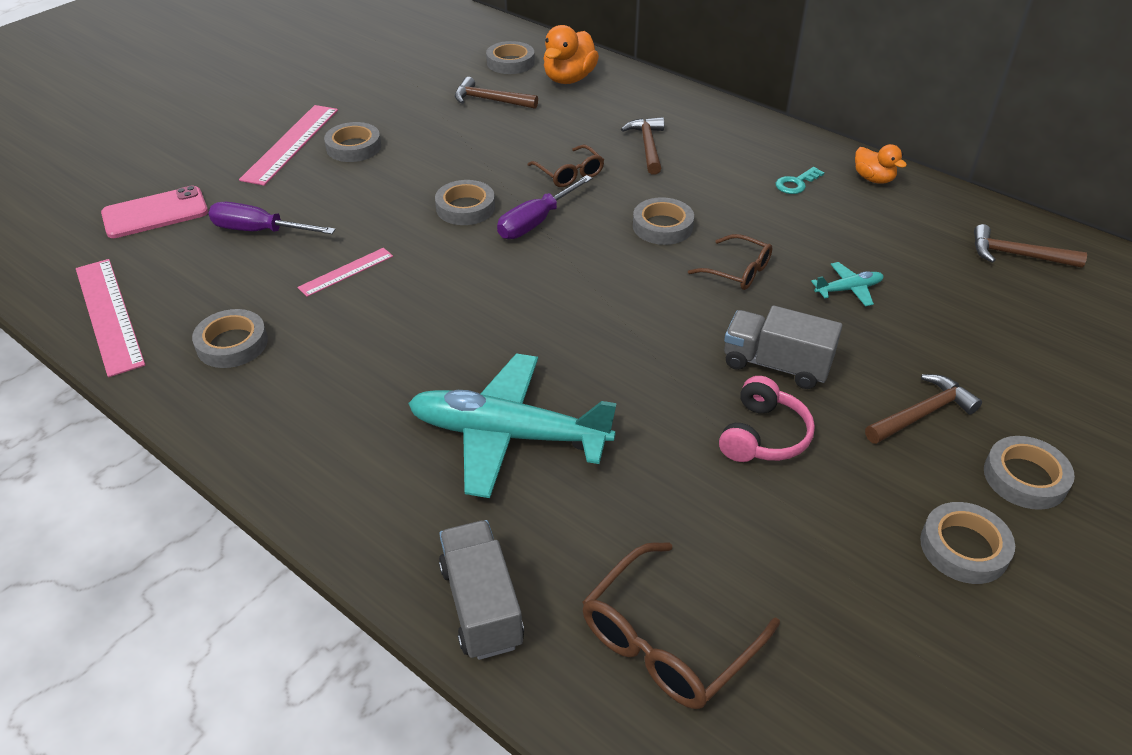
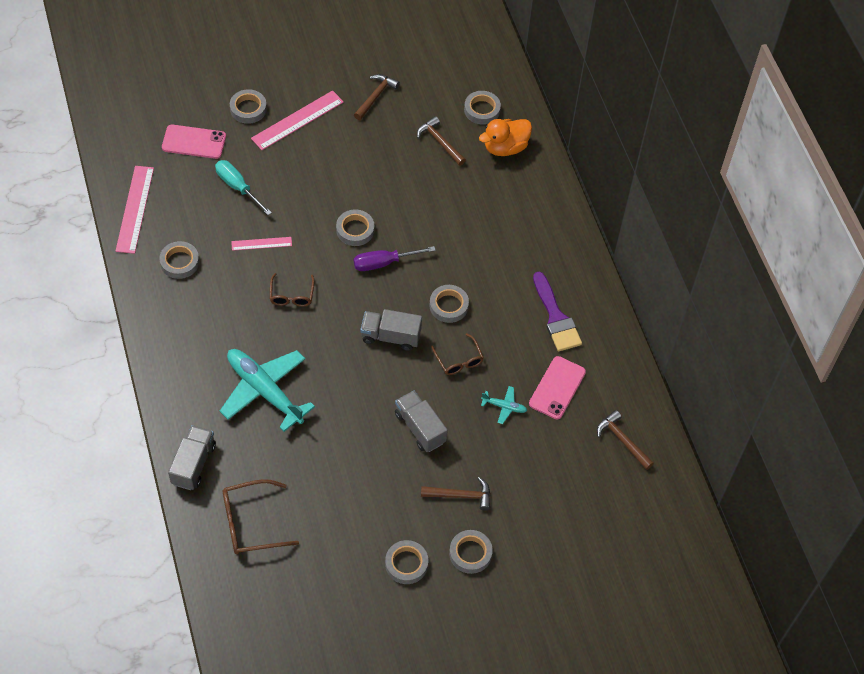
camera: 30 degrees right, 15 degrees up
purple screwdriver [208,202,336,234] -> turquoise screwdriver [215,160,272,215]
grey tape [324,122,381,162] -> grey tape moved to [230,89,267,124]
brown glasses [528,145,604,187] -> brown glasses moved to [270,273,315,307]
brown hammer [621,117,664,175] -> brown hammer moved to [354,74,400,120]
pink headphones [719,376,815,462] -> none
turquoise key [776,167,825,194] -> purple brush [533,272,582,351]
orange duck [855,144,907,183] -> none
none -> grey truck [360,309,422,351]
none -> pink phone [529,356,586,419]

